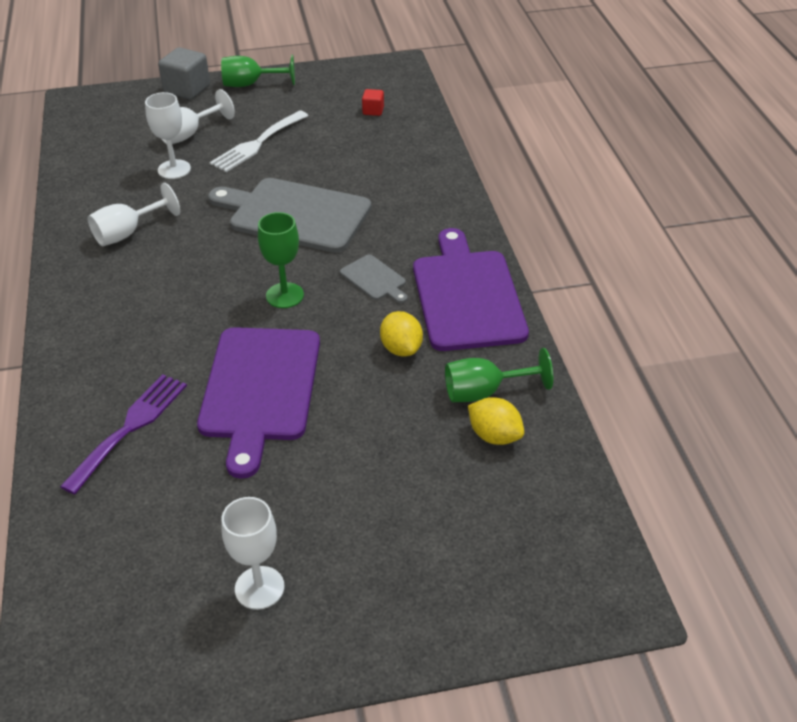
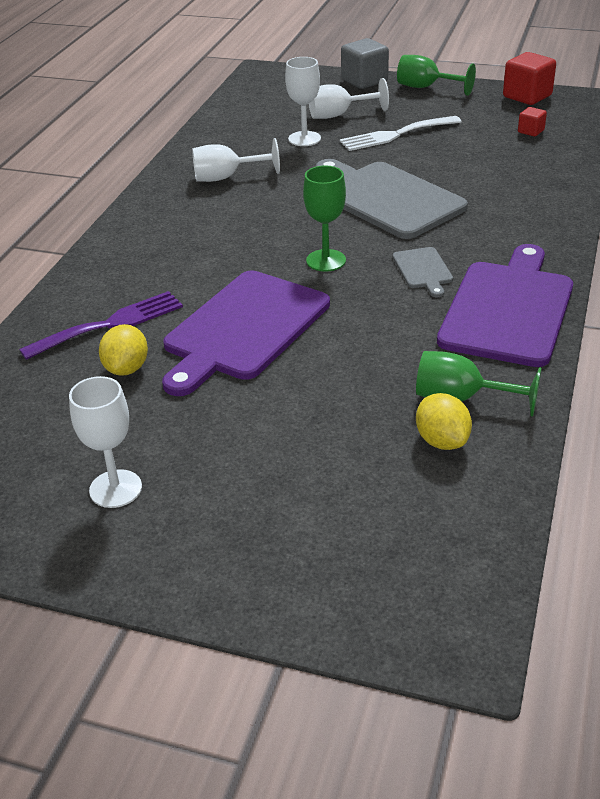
camera: 30 degrees right, 5 degrees down
yellow lemon [380,311,423,357] -> yellow lemon moved to [99,324,148,376]
none -> red cube [503,52,556,105]

